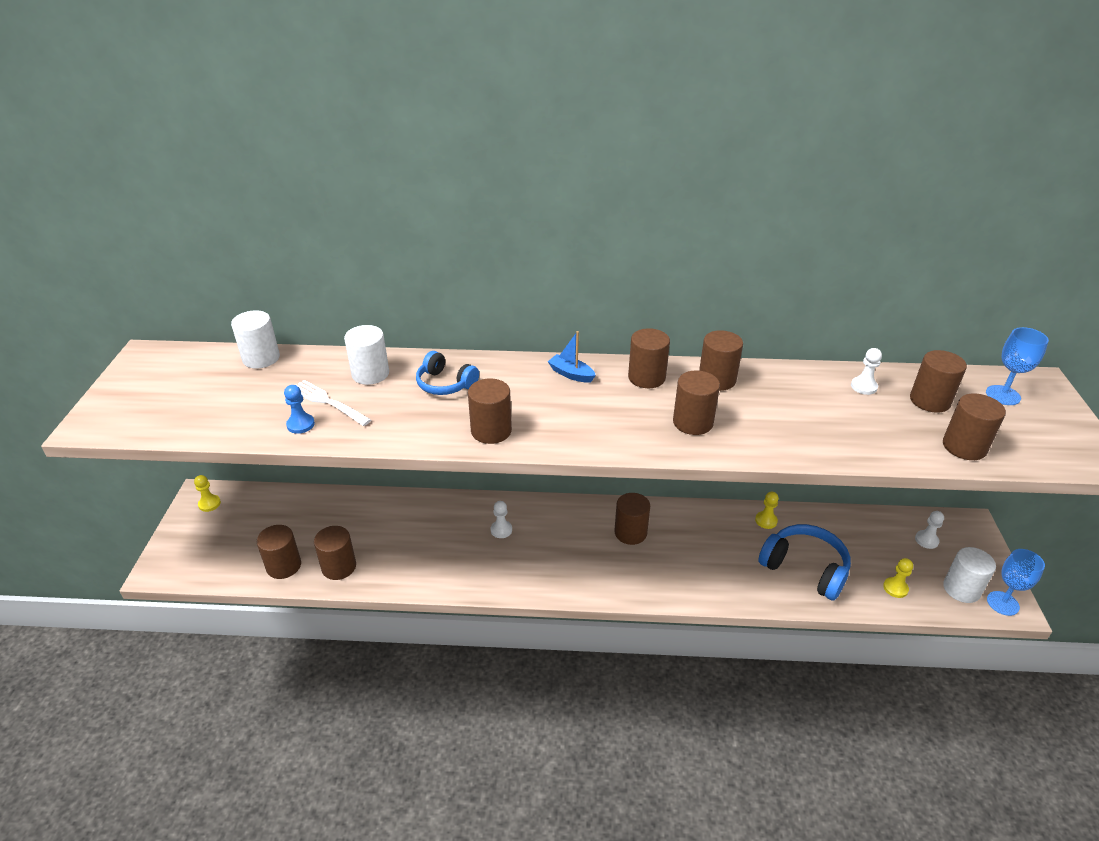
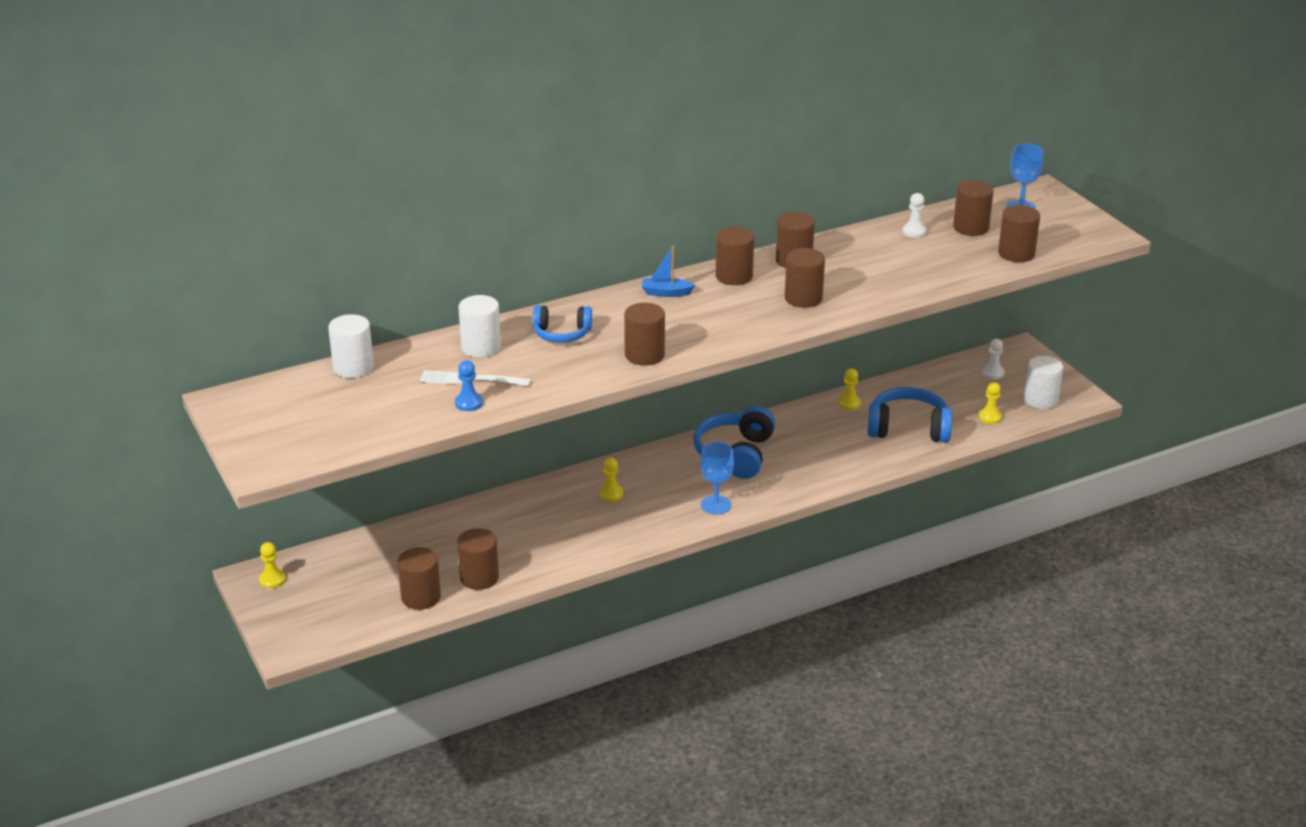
camera: 30 degrees left, 5 degrees down
white pawn [491,501,512,538] -> yellow pawn [599,458,623,502]
brown cylinder [614,493,650,545] -> blue headphones [693,406,775,479]
blue goblet [987,549,1045,616] -> blue goblet moved to [700,442,734,515]

